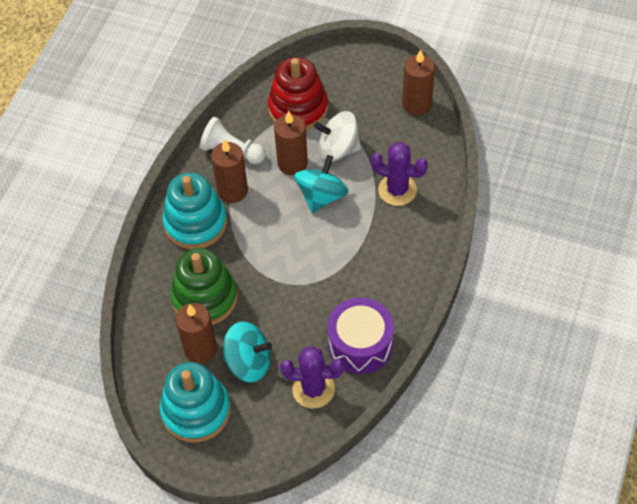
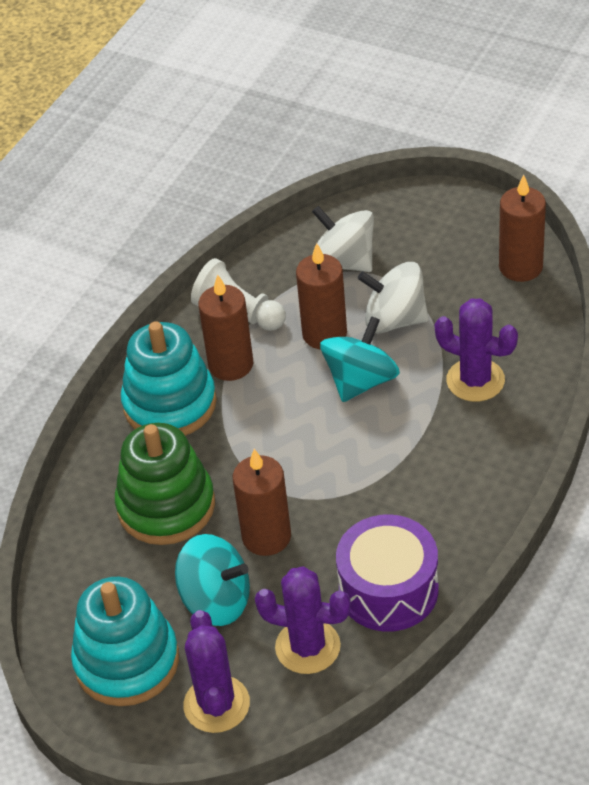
camera: 10 degrees right, 10 degrees down
brown candle [176,303,217,364] -> brown candle moved to [233,449,291,556]
red stacking toy [268,57,328,131] -> white spinning top [312,206,374,272]
none -> purple cactus [183,610,250,733]

